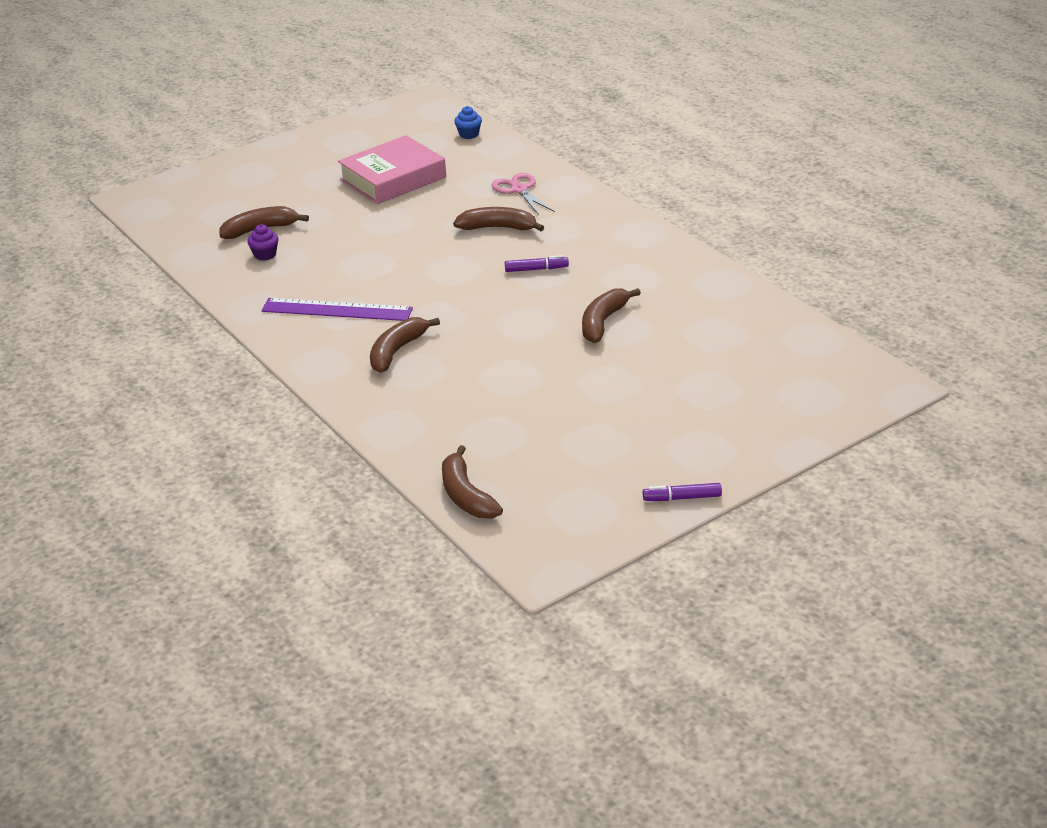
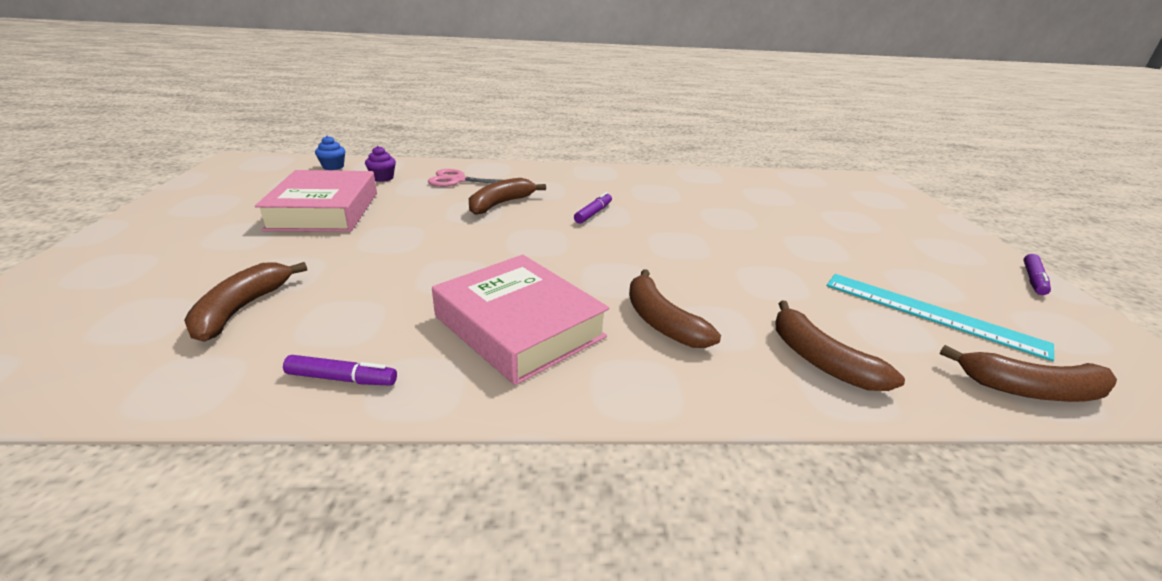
camera: 60 degrees left, 5 degrees down
purple cupcake [247,224,278,261] -> purple cupcake moved to [365,146,396,182]
purple ruler [261,298,413,321] -> pink book [432,255,609,385]
brown banana [582,288,641,343] -> brown banana moved to [776,300,905,391]
none -> purple marker [283,355,397,386]
none -> turquoise ruler [827,274,1054,361]

